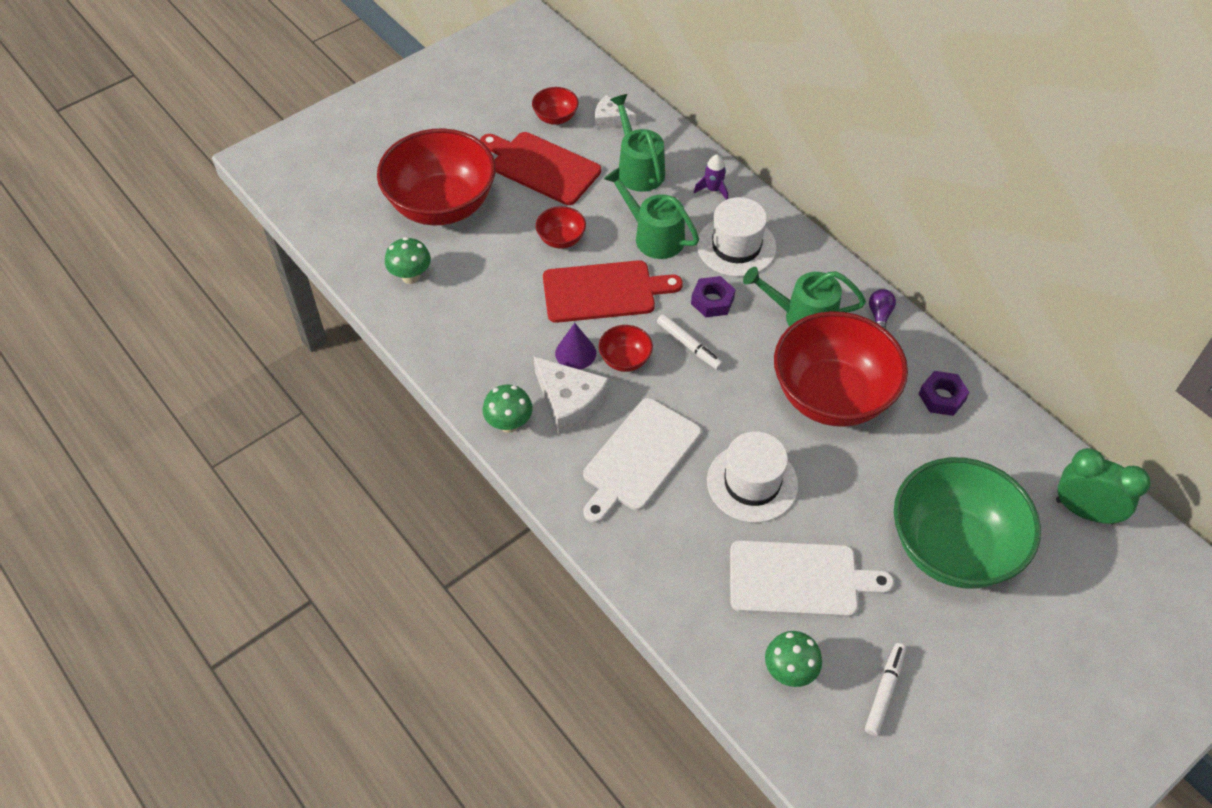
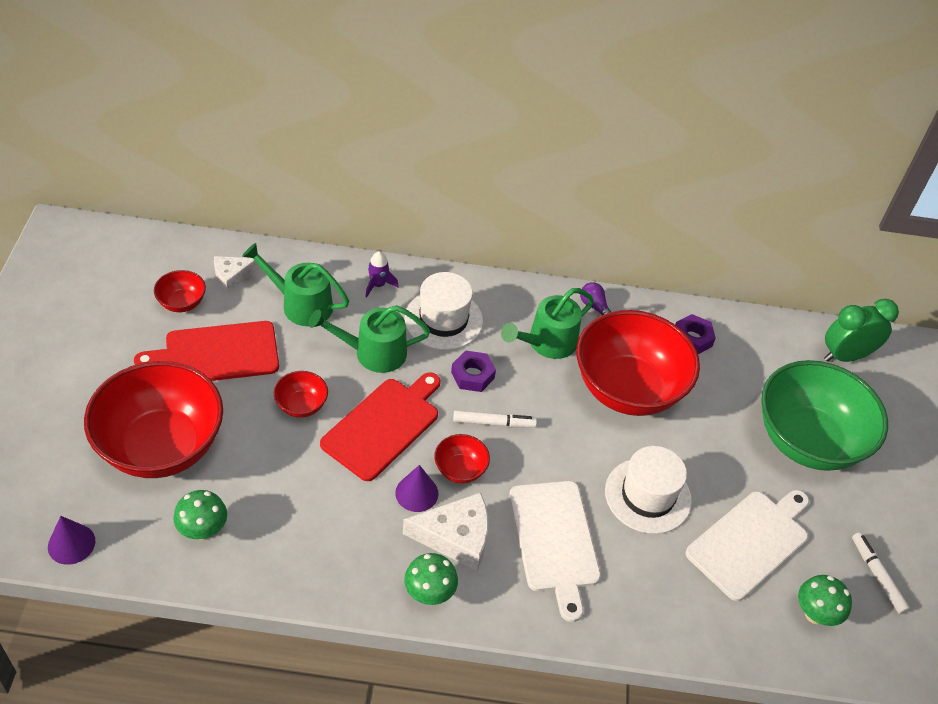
camera: 50 degrees left, 5 degrees down
none -> purple cone [48,516,95,565]

